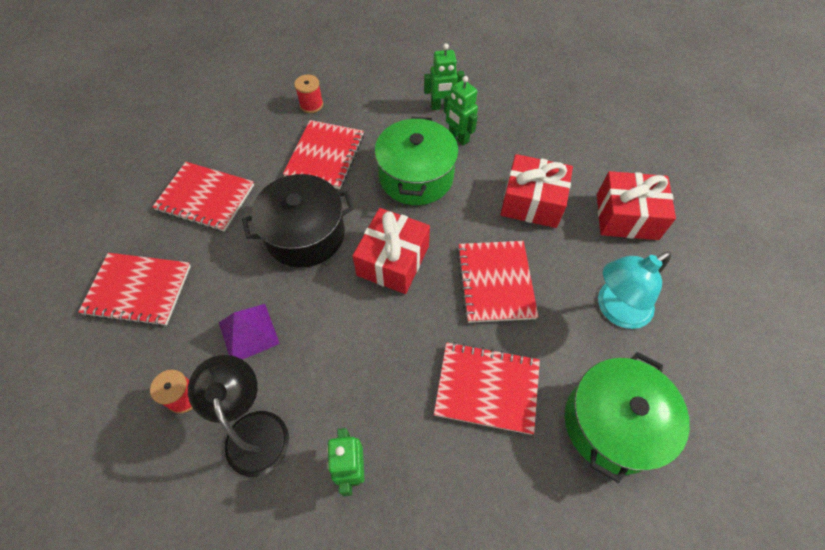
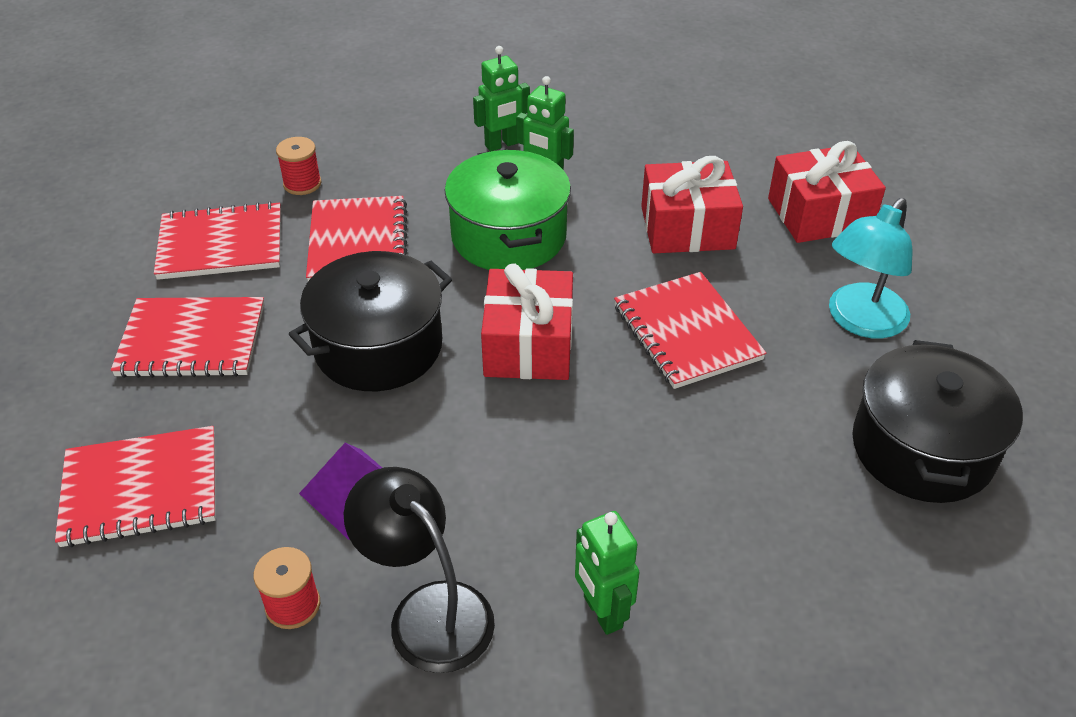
camera: 20 degrees left, 15 degrees down
red notebook [434,342,540,435] -> red notebook moved to [154,201,281,280]
green pot [565,352,690,483] -> black pot [852,340,1023,503]

